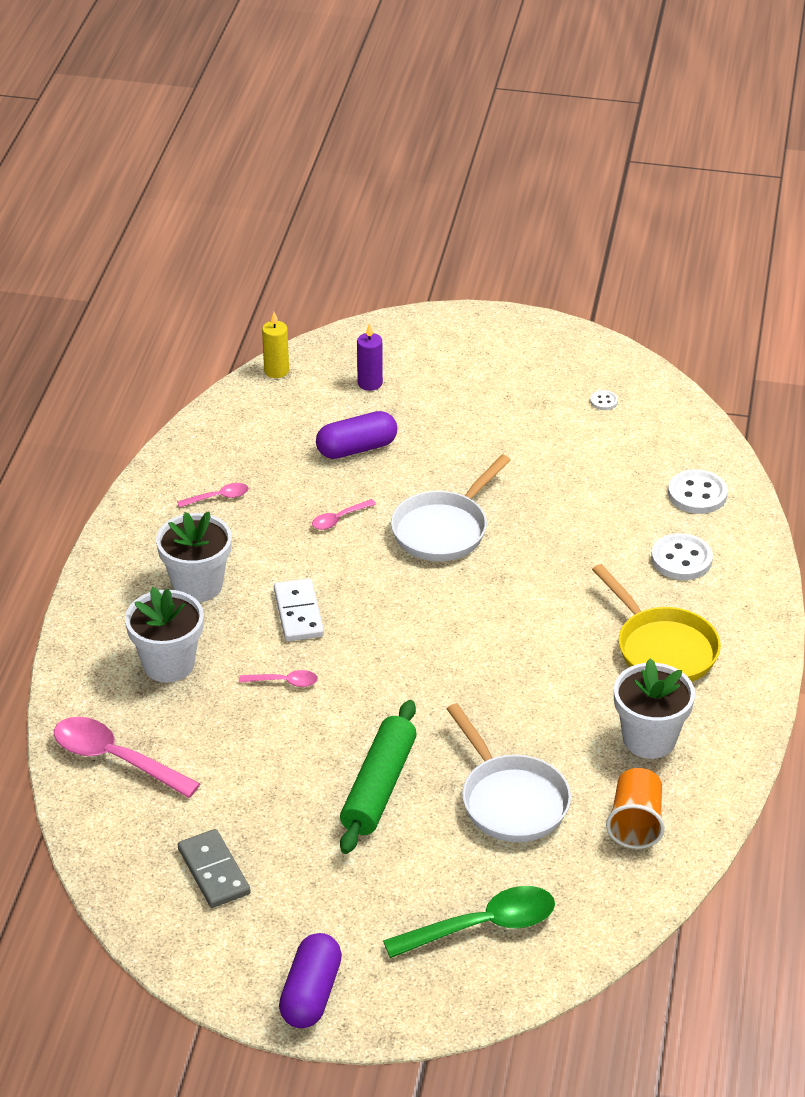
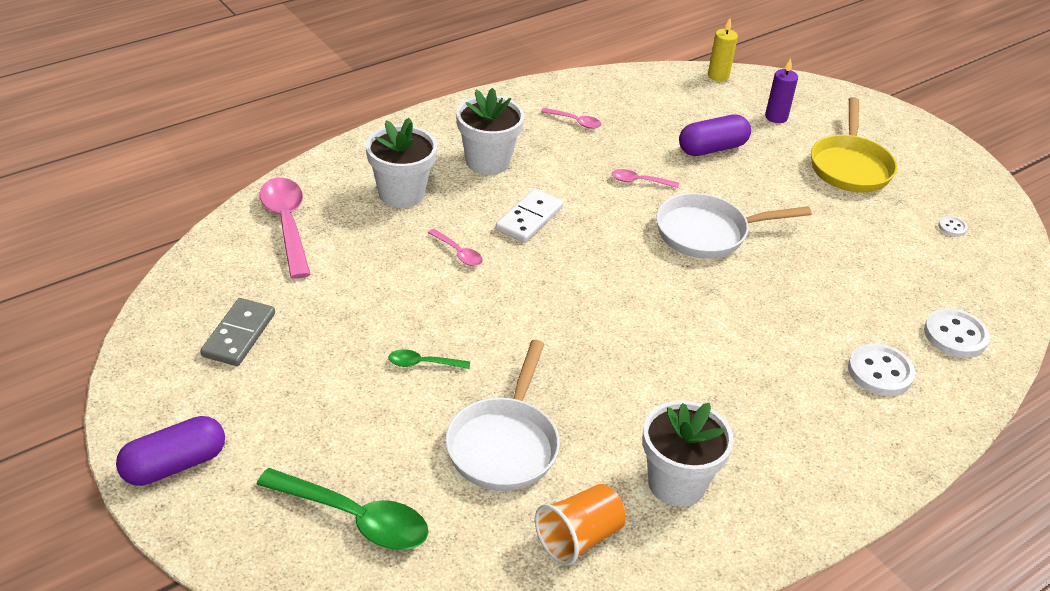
camera: 40 degrees right, 0 degrees up
purple capsule [316,411,397,459] -> purple capsule turned 45 degrees counterclockwise [679,114,751,156]
green rolling pin [340,700,417,854] -> green spoon [388,349,470,369]
yellow pan [592,564,721,682] -> yellow pan moved to [811,97,897,193]

